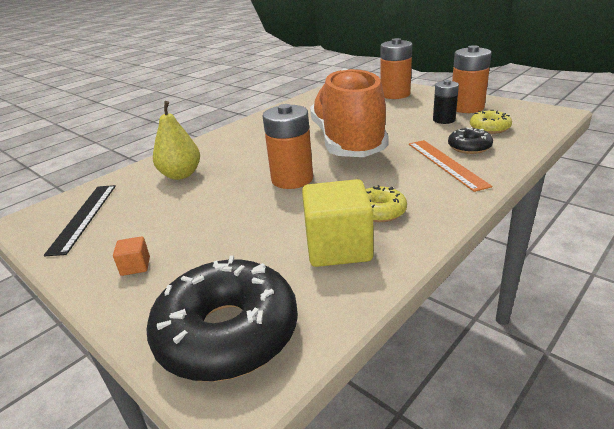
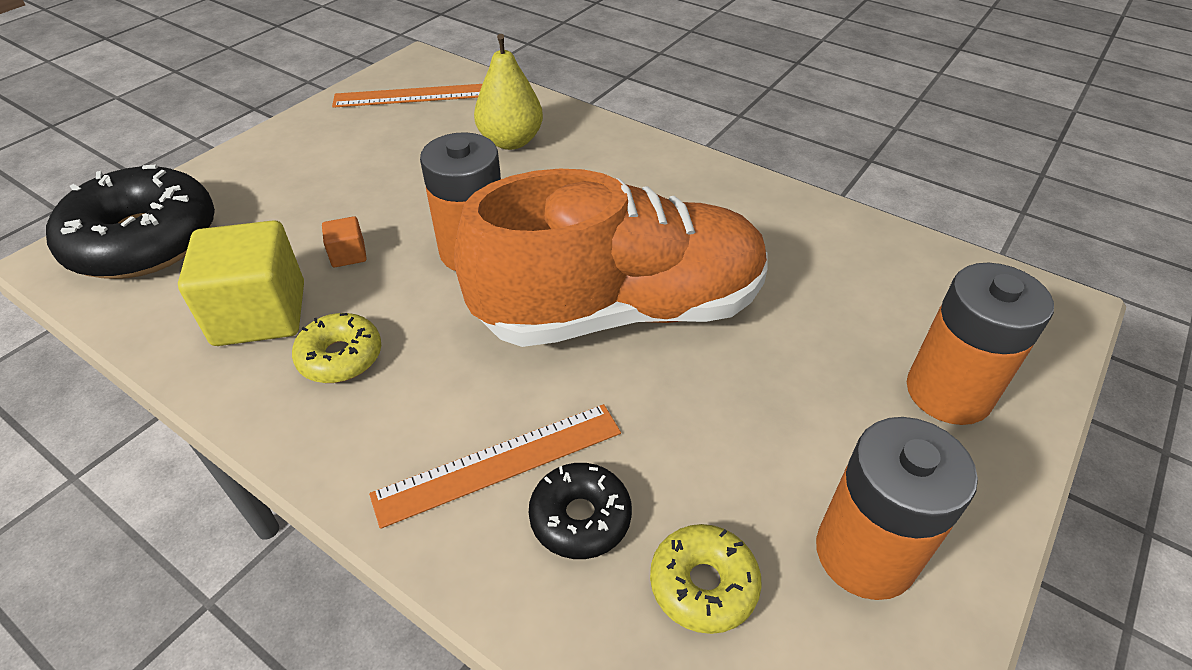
camera: 80 degrees right, 15 degrees up
black ruler [44,185,116,257] -> orange ruler [332,84,482,108]
orange cube [113,236,150,276] -> orange cube moved to [322,216,367,267]
black battery [433,80,459,124] -> none

